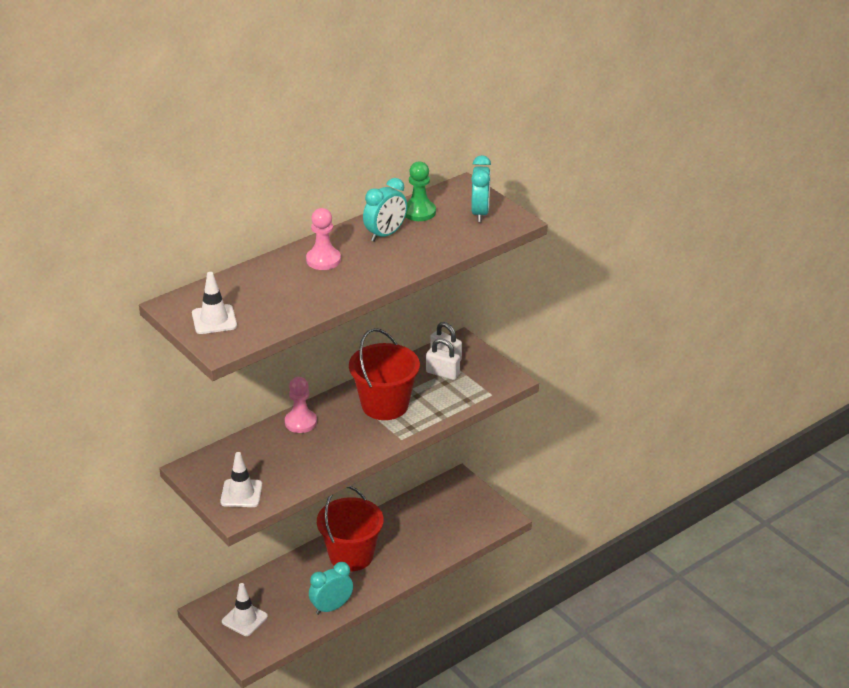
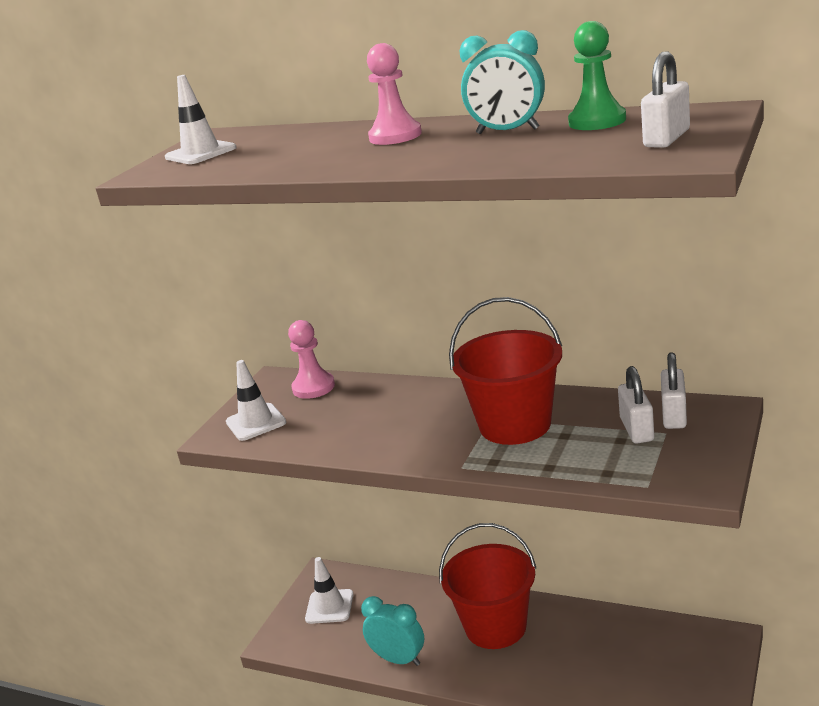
camera: 65 degrees right, 10 degrees down
pink pawn [285,377,317,433] -> pink pawn moved to [288,320,335,399]
turquoise clock [471,155,491,222] -> white padlock [641,51,690,148]

